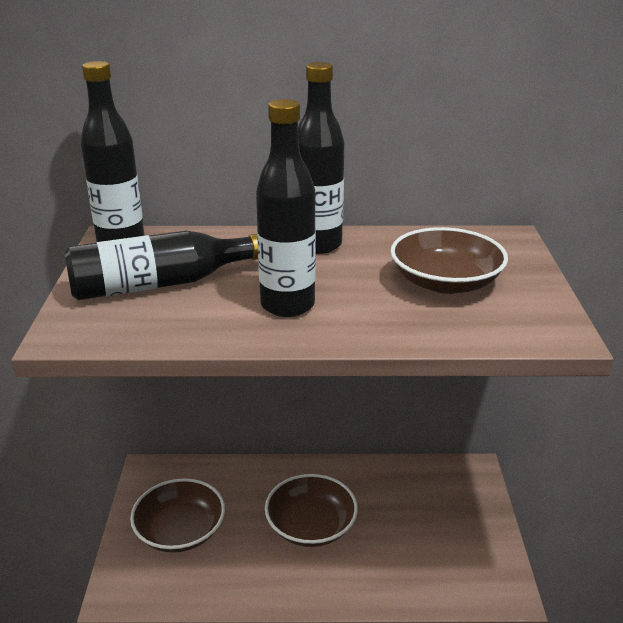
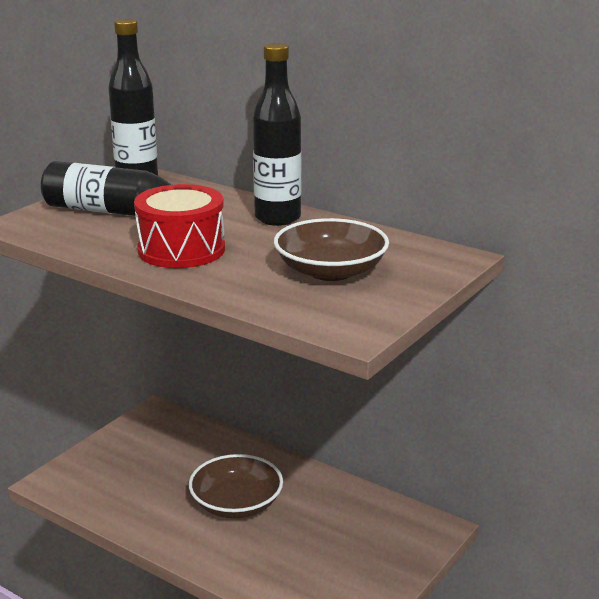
camera: 35 degrees right, 5 degrees down
brown bowl [130,478,225,553] -> none
black bottle [256,99,316,317] -> red drum [134,184,225,268]

